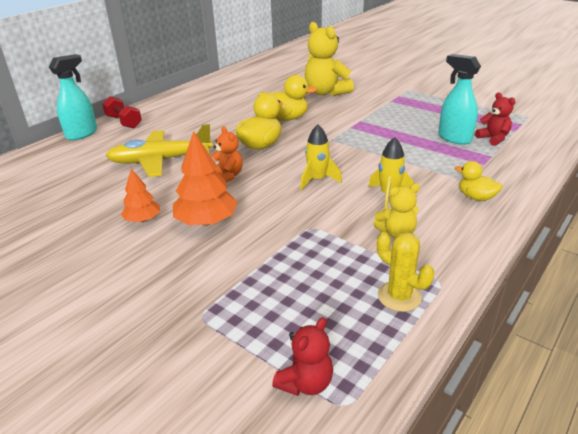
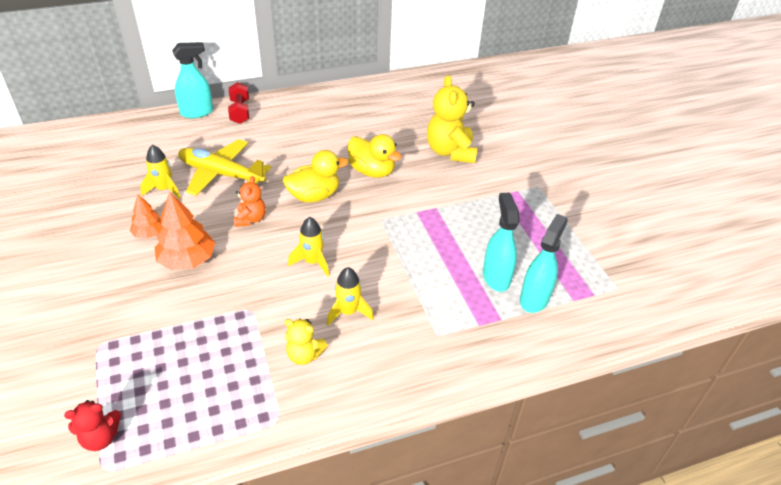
camera: 30 degrees right, 10 degrees up
yellow cactus [377,232,434,312] -> none
yellow duck [455,161,502,201] -> none
red teddy bear [475,92,516,146] -> turquoise spray bottle [520,214,568,313]
none -> yellow rocket [140,145,181,199]

